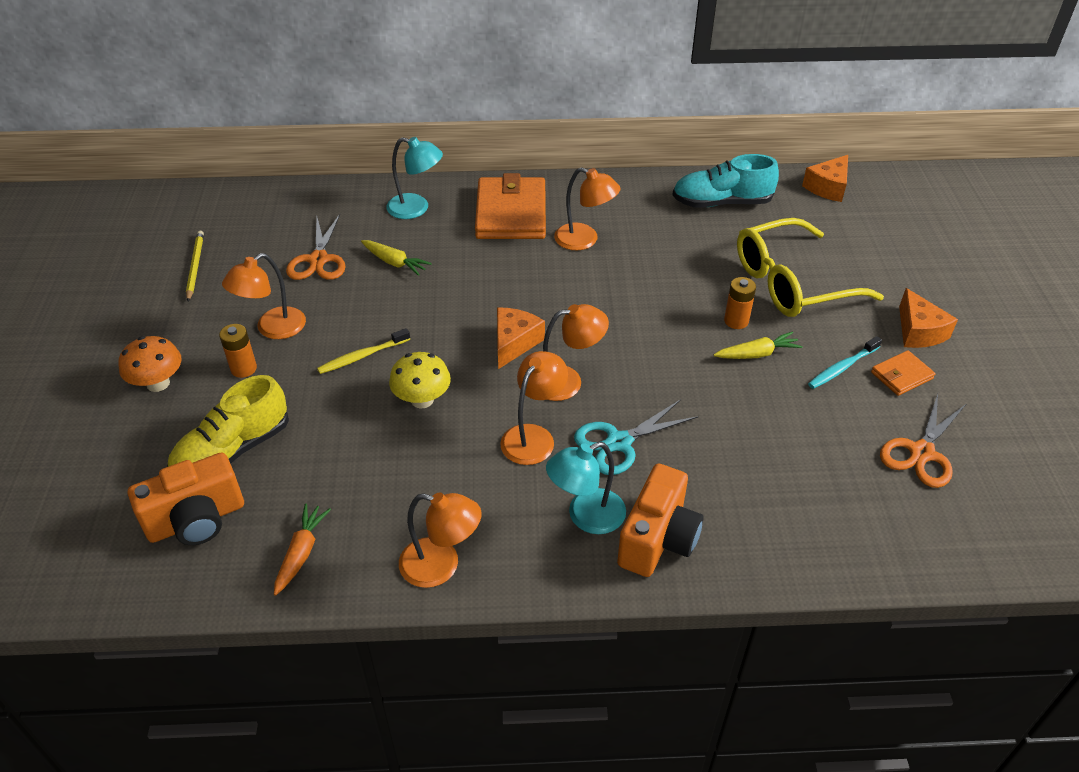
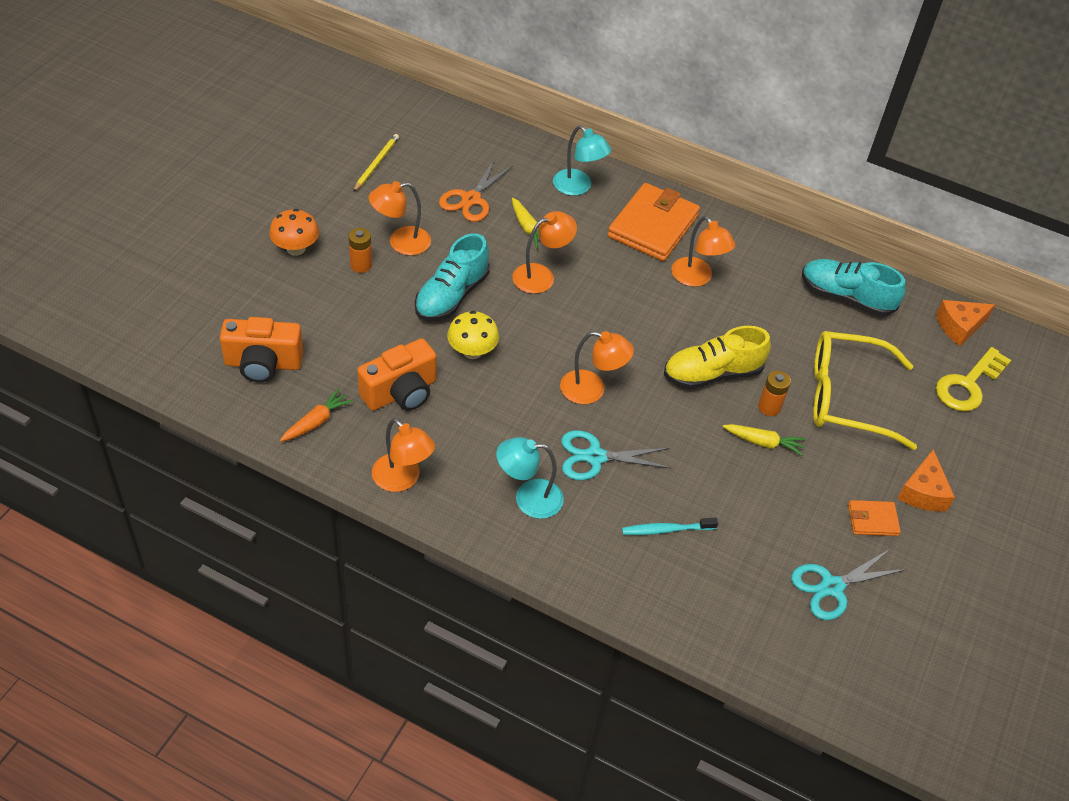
camera: 25 degrees right, 5 degrees up
yellow shoe [167,375,289,467] -> yellow shoe moved to [664,326,771,389]
yellow toothbrush [317,328,410,374] -> turquoise shoe [415,233,489,321]
orange cheese [497,307,545,369] -> none
orange lamp [500,351,568,465] -> orange lamp moved to [512,211,577,294]
orange camera [617,464,703,577] -> orange camera moved to [357,338,437,411]
turquoise toothbrush [808,336,882,389] -> turquoise toothbrush moved to [622,518,718,535]
orange scissors [880,394,966,488] -> turquoise scissors [791,549,907,620]
none -> yellow key [936,347,1011,412]

